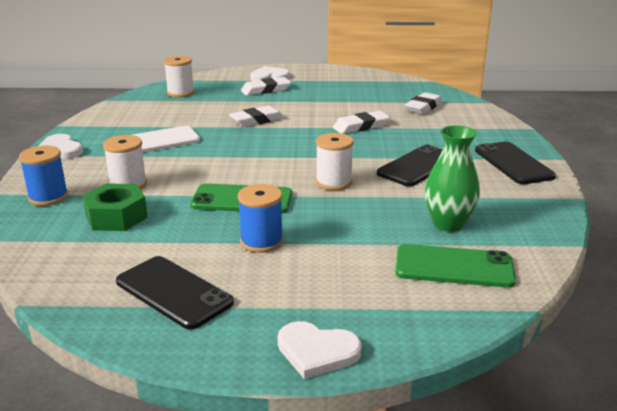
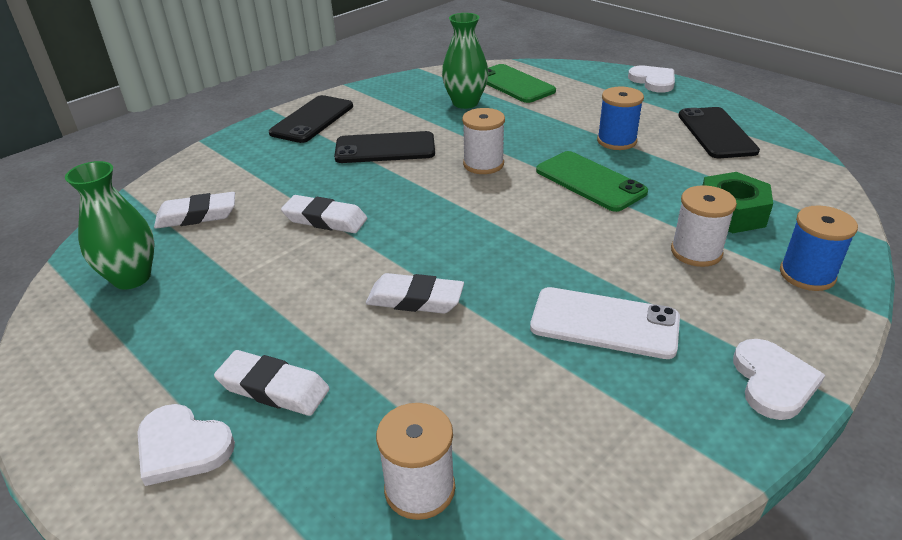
camera: 135 degrees left, 10 degrees up
none -> green vase [65,161,155,290]

